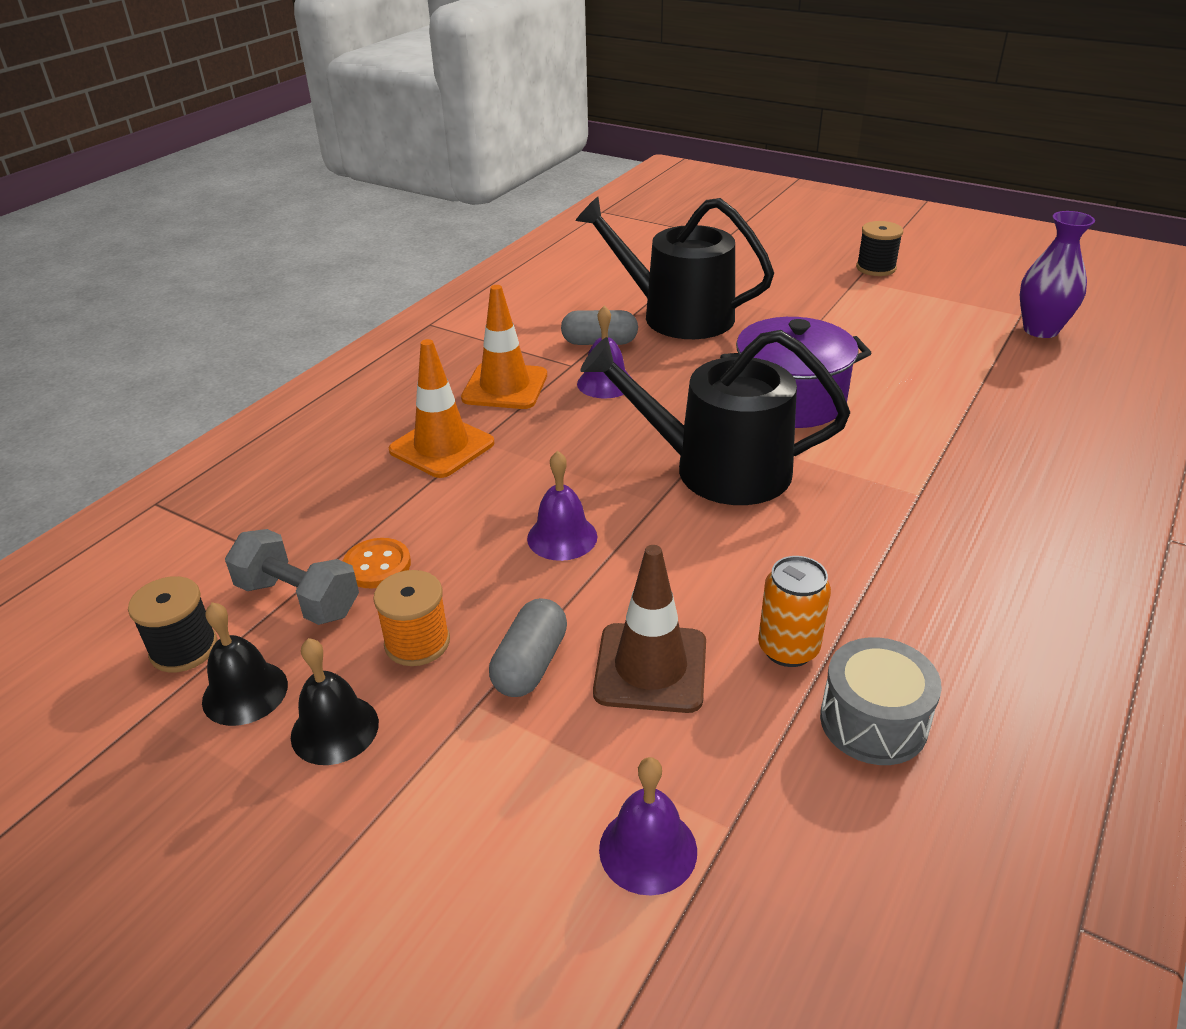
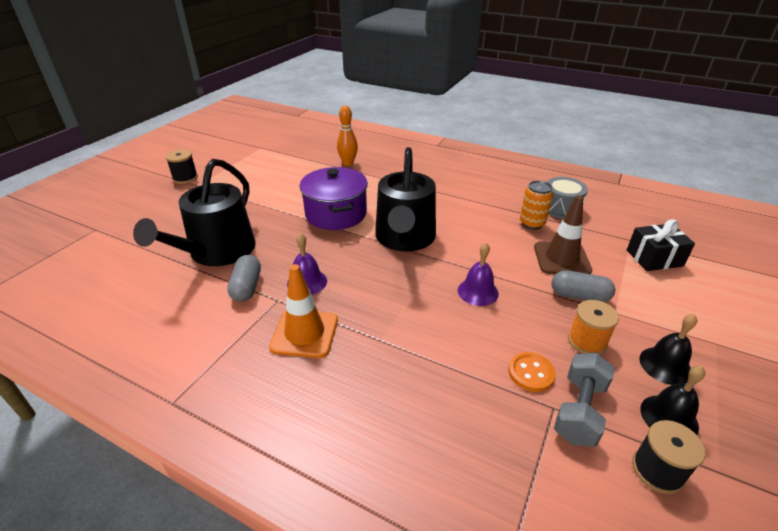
camera: 95 degrees left, 0 degrees up
orange traffic cone [389,339,494,478] -> none
purple bell [599,757,697,895] -> black gift [627,219,695,271]
purple vase [1020,211,1095,338] -> none
none -> orange bowling pin [337,106,358,166]

